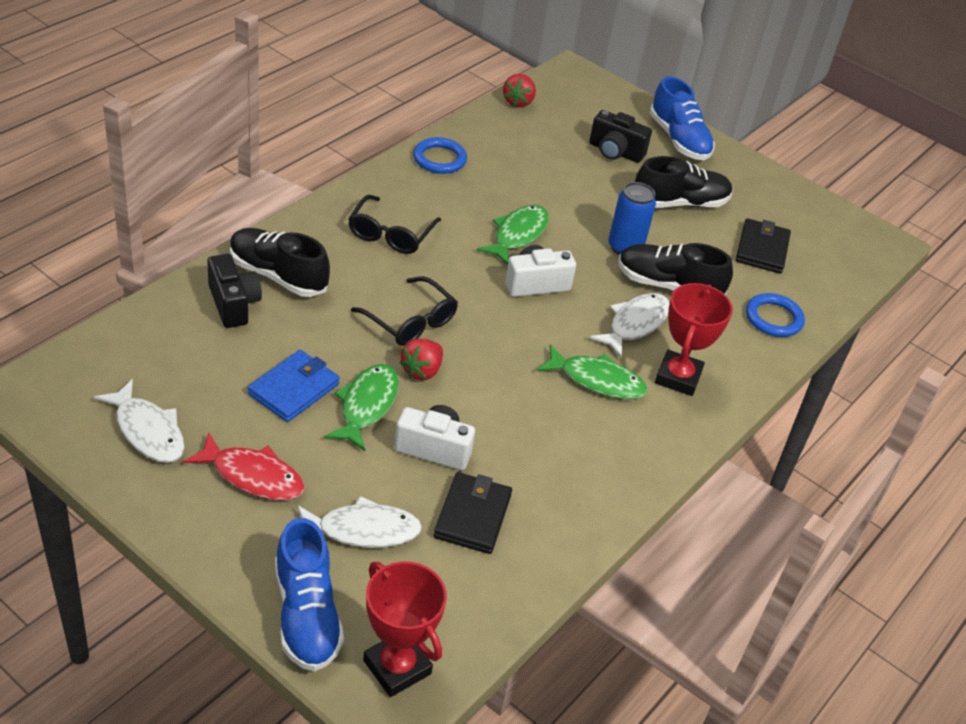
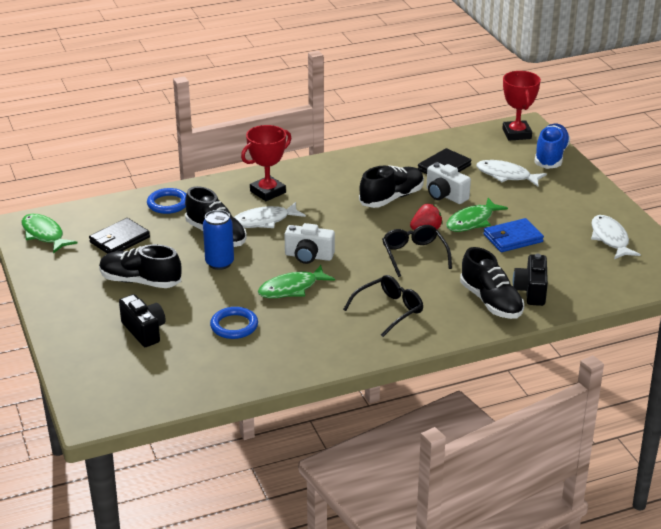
camera: 145 degrees left, 10 degrees down
red fish [184,433,305,500] -> none
blue ring [413,137,467,174] -> blue ring moved to [210,307,258,339]
red strawberry [503,74,536,107] -> none
green fish [537,344,647,399] -> green fish moved to [21,214,78,253]
blue shoe [650,77,715,160] -> none
none -> black shoe [359,165,424,208]

